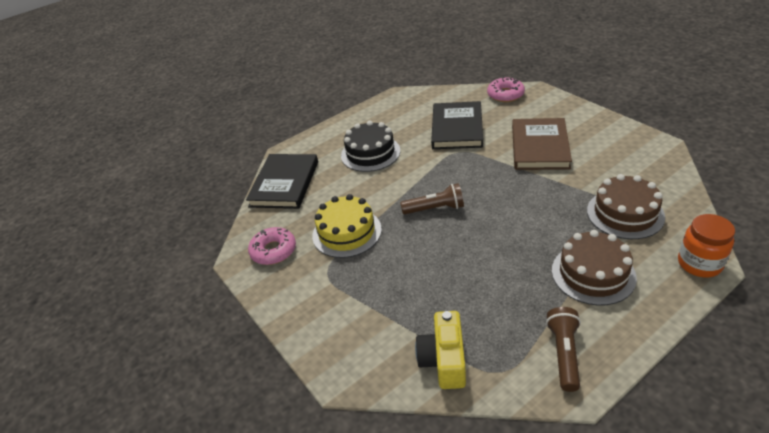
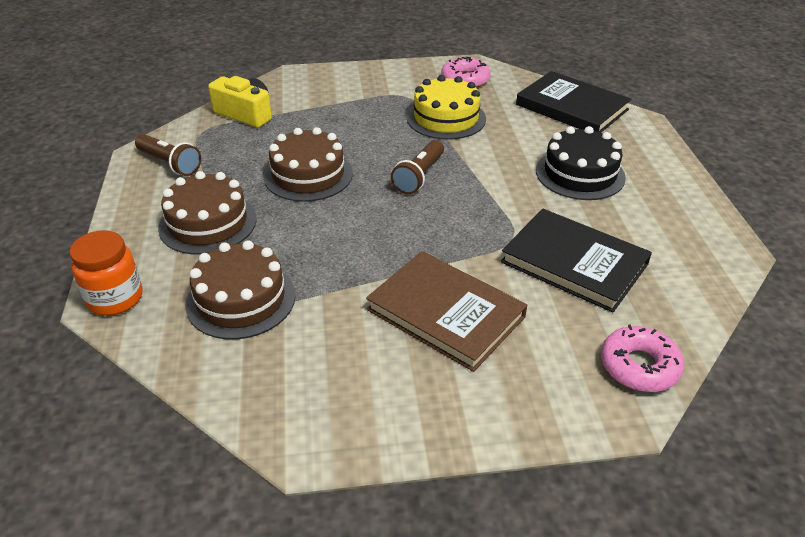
camera: 115 degrees right, 0 degrees up
none -> brown cake [264,127,353,202]

